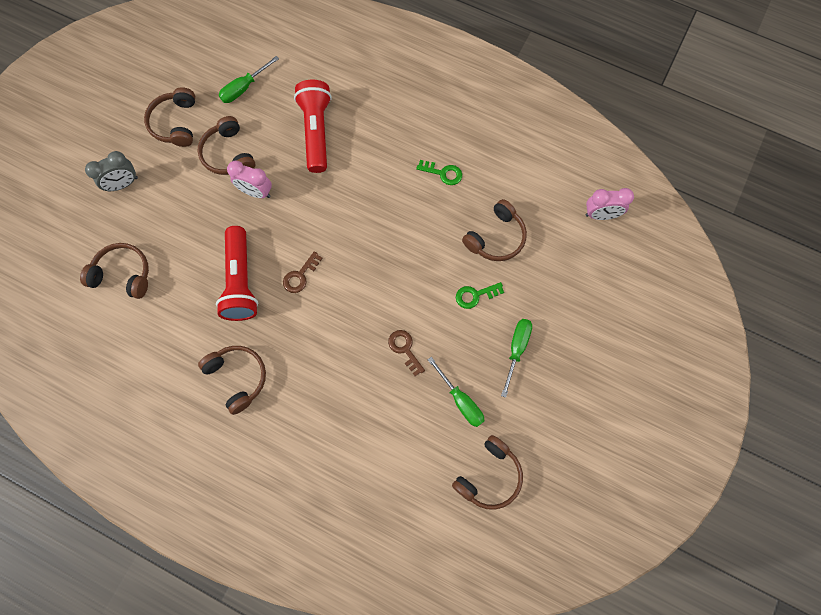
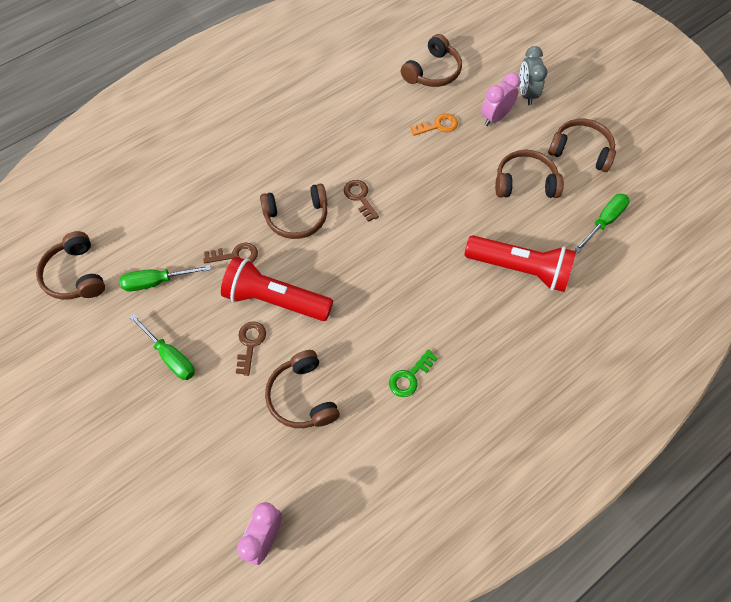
camera: 115 degrees right, 10 degrees down
brown headphones [198,346,266,415] -> brown headphones moved to [260,184,327,239]
red flashlight [216,226,258,321] -> red flashlight moved to [221,257,333,321]
green screwdriver [219,56,279,103] -> green screwdriver turned 60 degrees clockwise [574,194,630,253]
pink clock [227,161,272,198] -> pink clock moved to [481,73,520,126]
green key [456,282,504,309] -> brown key [236,321,266,376]
none -> orange key [410,113,458,136]

